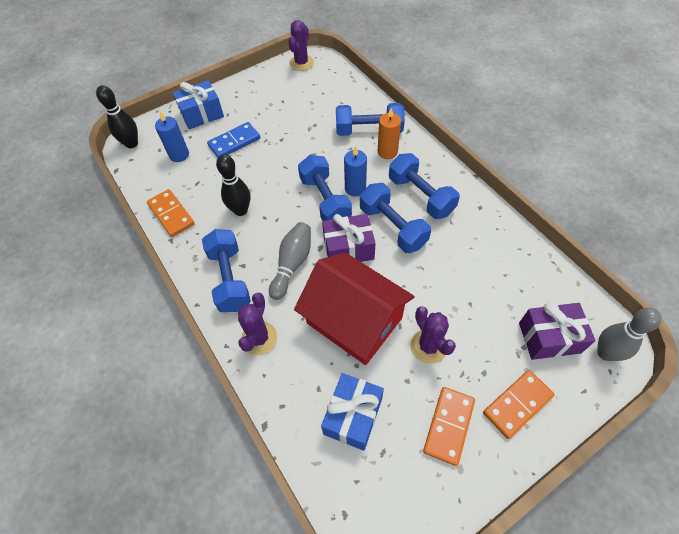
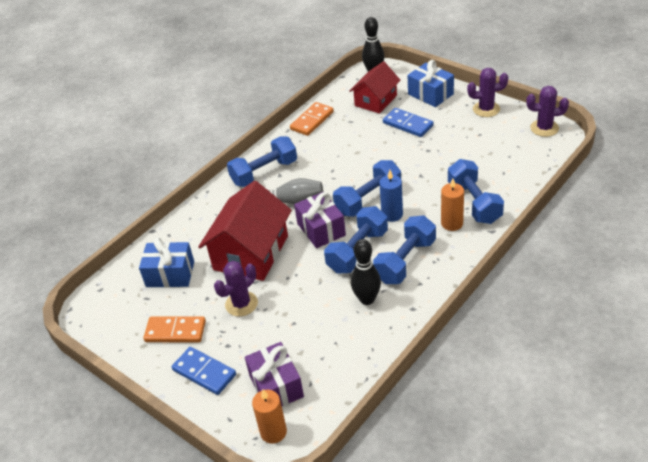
camera: 75 degrees right, 15 degrees down
blue candle [155,112,189,162] -> red house [349,61,401,114]
black bowling pin [216,154,251,216] -> black bowling pin moved to [351,239,381,305]
purple cactus [238,293,277,355] -> purple cactus moved to [467,68,508,117]
orange domino [483,370,555,439] -> blue domino [172,347,236,395]
grey bowling pin [597,308,662,361] -> orange candle [252,389,287,444]

